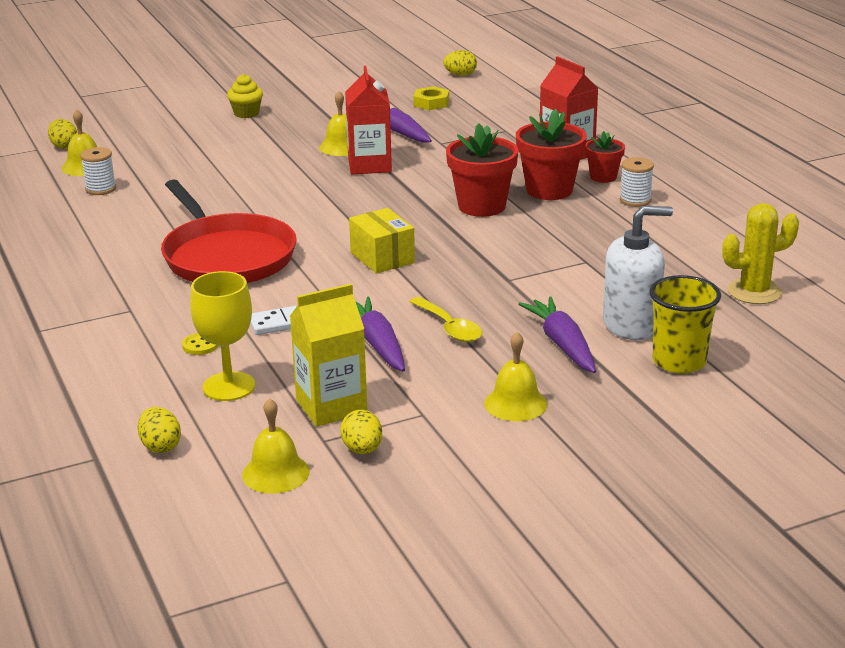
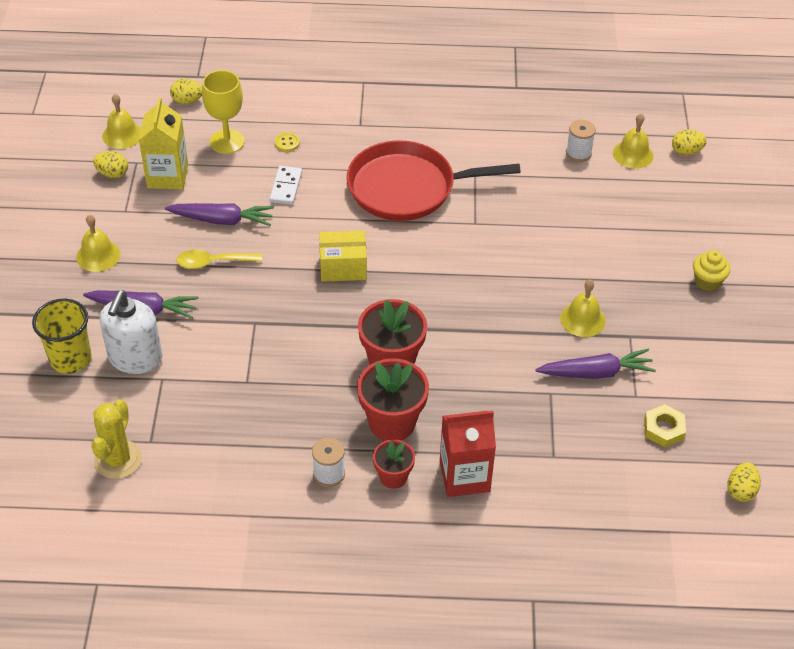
camera: 115 degrees right, 20 degrees up
red carton [345,66,392,174] -> none

